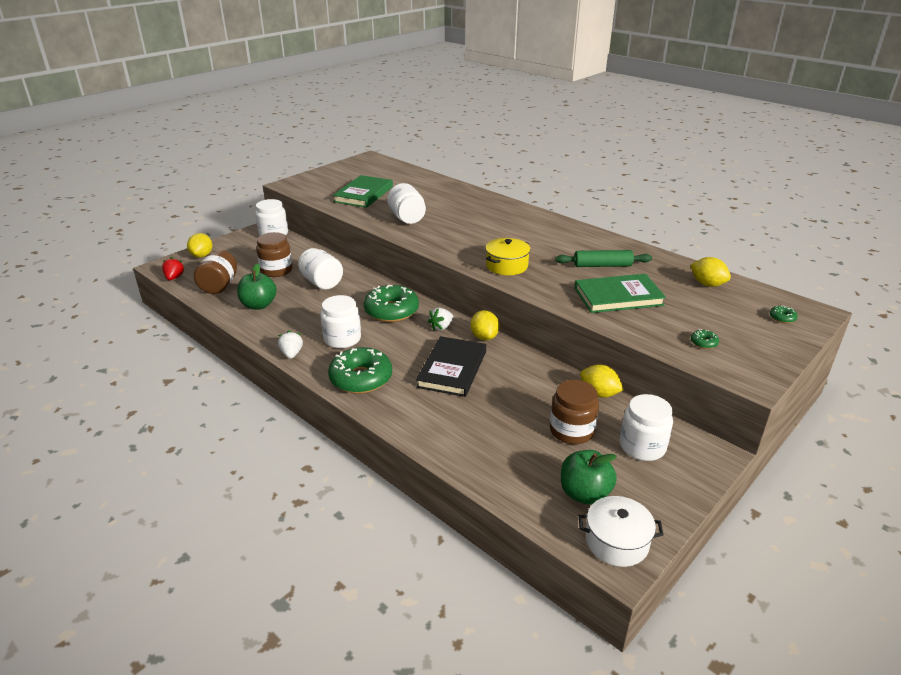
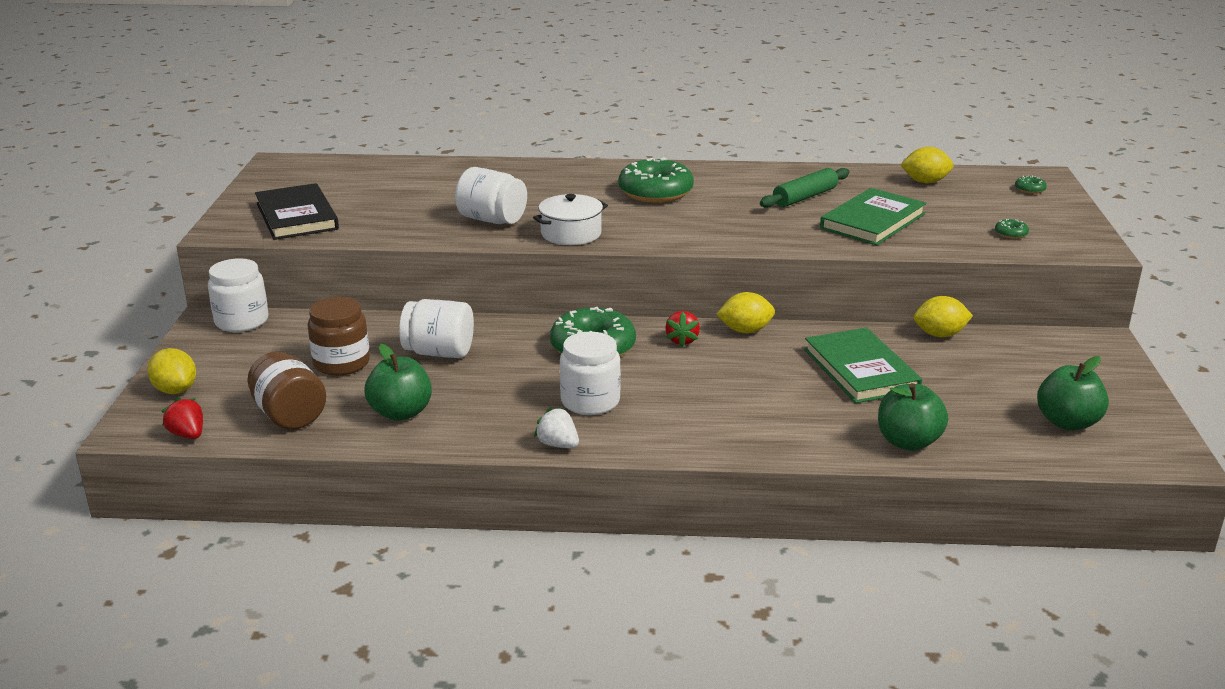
camera: 40 degrees left, 5 degrees down
green donut [328,347,392,394] -> green donut moved to [618,157,694,203]
green book [333,175,393,208] -> green book moved to [804,328,922,403]
black book [416,336,486,397] -> black book moved to [255,183,339,240]
white strawberry [428,308,453,331] -> red strawberry [665,311,700,347]
yellow lemon [471,310,499,340] -> yellow lemon turned 45 degrees counterclockwise [716,292,775,333]
yellow pot [486,238,530,275] -> none
brown jar [550,380,599,444] -> none
white pot [579,496,664,567] -> white pot moved to [533,194,608,245]
white jar [620,394,673,461] -> none
none -> green apple [878,383,948,451]

